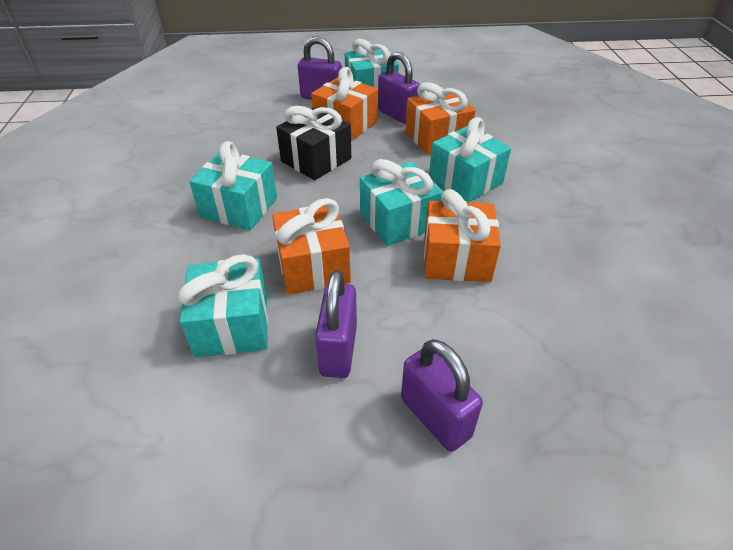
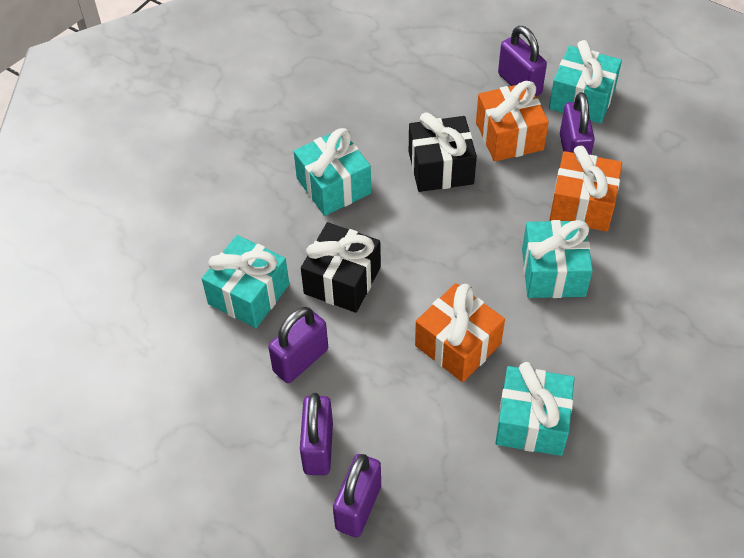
camera: 40 degrees right, 10 degrees up
orange gift [272,198,351,295] -> black gift [301,222,381,313]
turquoise gift [360,159,443,246] -> turquoise gift moved to [495,362,575,456]
none -> purple padlock [333,454,381,537]

